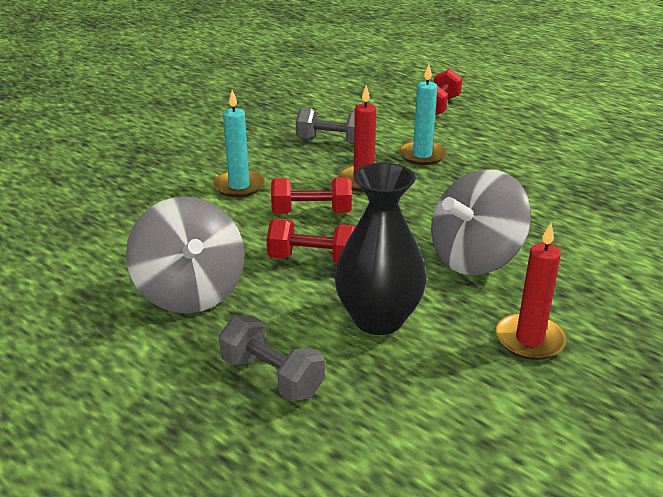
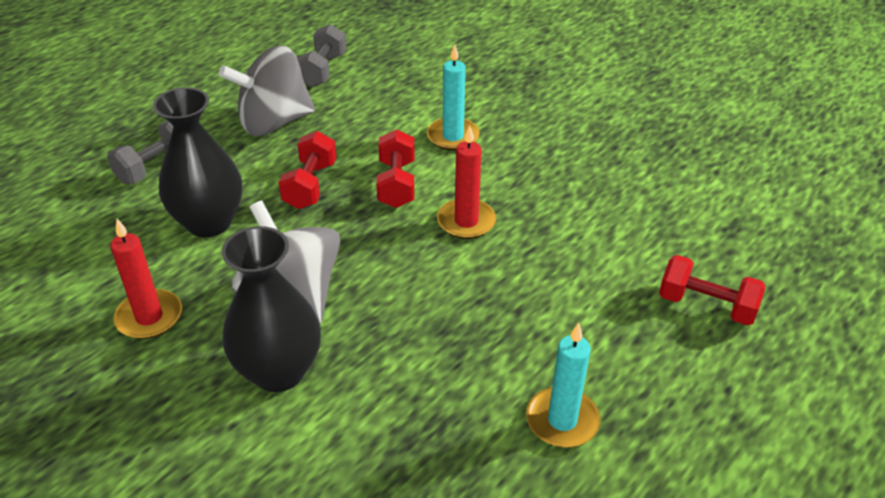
camera: 90 degrees right, 10 degrees up
grey dumbbell [296,108,355,144] -> grey dumbbell moved to [297,24,347,87]
turquoise candle [399,64,447,165] -> turquoise candle moved to [526,322,600,448]
none -> black vase [222,226,321,392]

